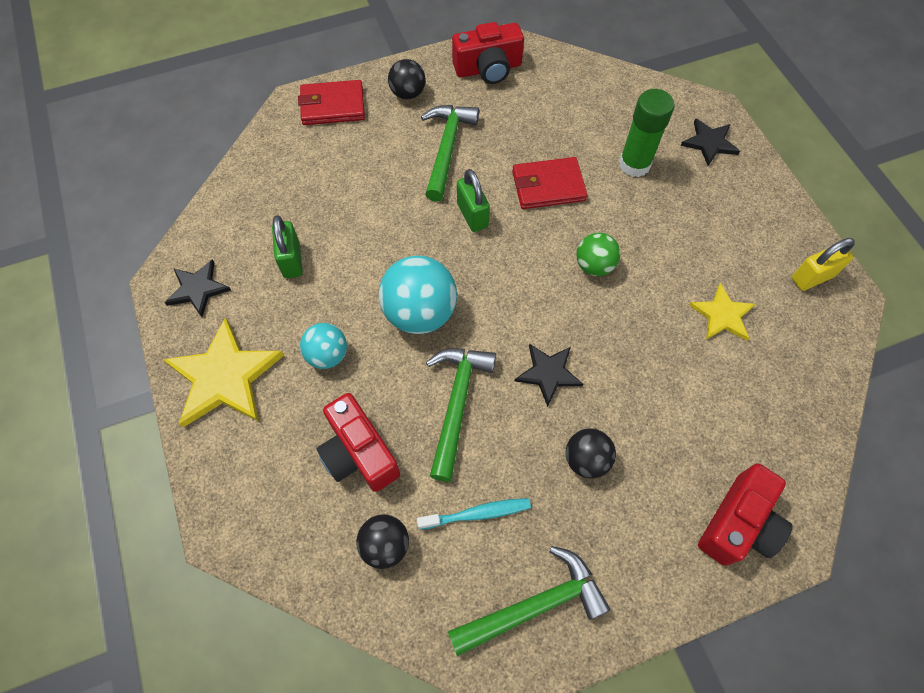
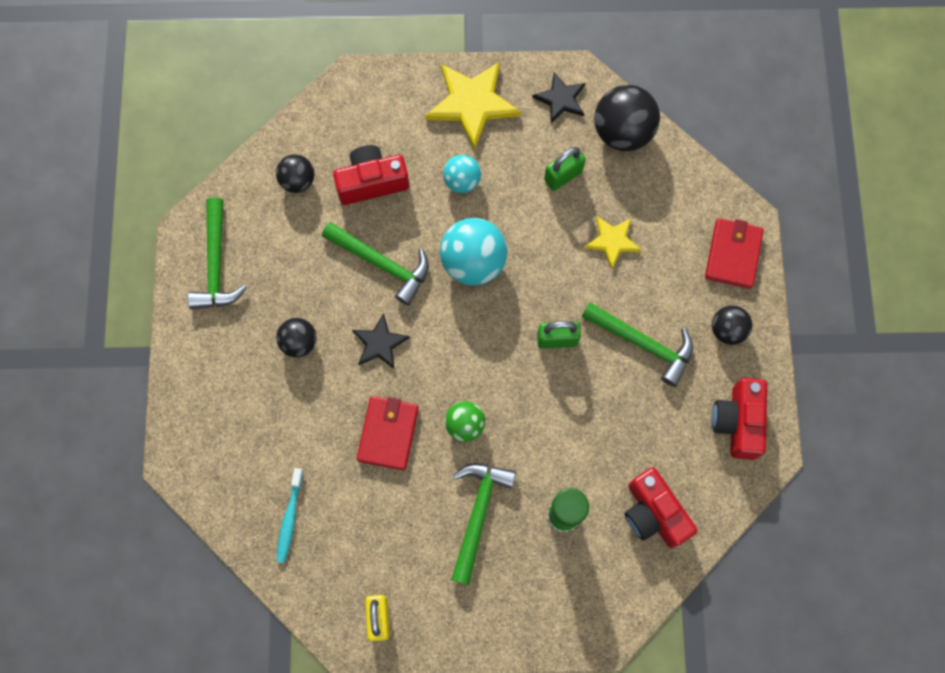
camera: 110 degrees right, 10 degrees up
green padlock [272,215,303,278] -> green padlock turned 45 degrees counterclockwise [544,147,586,191]
turquoise toothbrush [417,498,531,530] -> turquoise toothbrush moved to [276,468,303,563]
red wallet [512,157,587,209] -> red wallet moved to [357,396,419,470]
black star [680,118,740,166] -> none
yellow star [689,283,756,341] -> yellow star moved to [584,216,641,269]
red camera [698,463,793,566] -> red camera moved to [625,467,698,548]
none -> green hammer [451,463,516,585]
none -> black ball [594,85,660,151]

